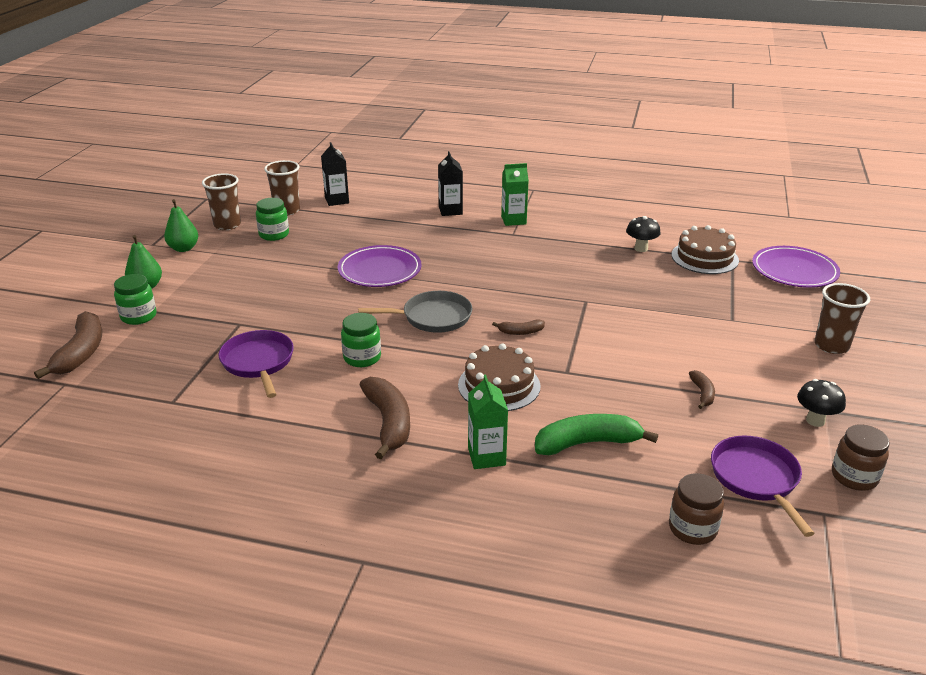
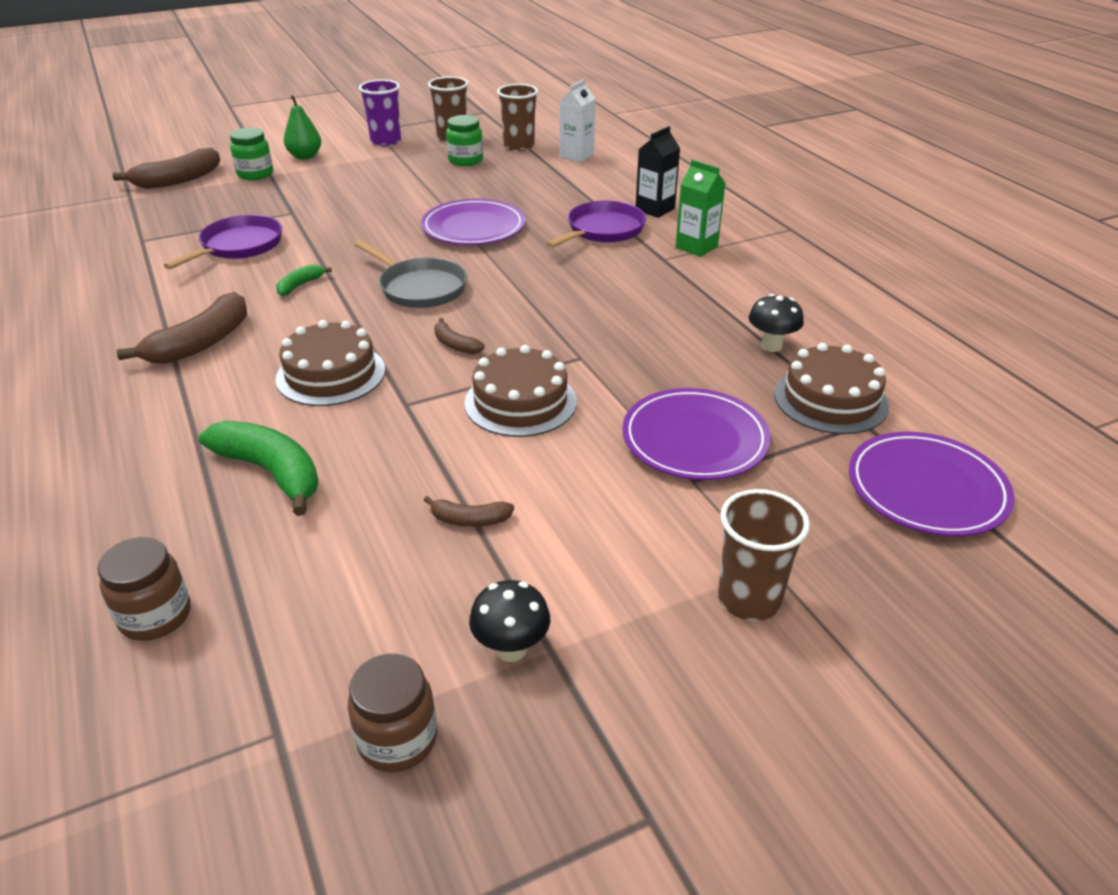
camera: 50 degrees right, 5 degrees up
green pear [164,199,198,252] -> purple cup [359,79,401,146]
black carton [321,142,349,206] -> white carton [559,79,596,162]
green jar [341,313,381,367] -> green banana [276,264,332,296]
green carton [468,375,508,469] -> none
brown banana [689,370,715,409] -> brown banana turned 45 degrees clockwise [424,496,514,527]
purple pan [711,436,815,537] -> purple pan moved to [546,200,646,248]
none -> brown cake [464,345,577,437]
none -> purple plate [622,388,771,480]

